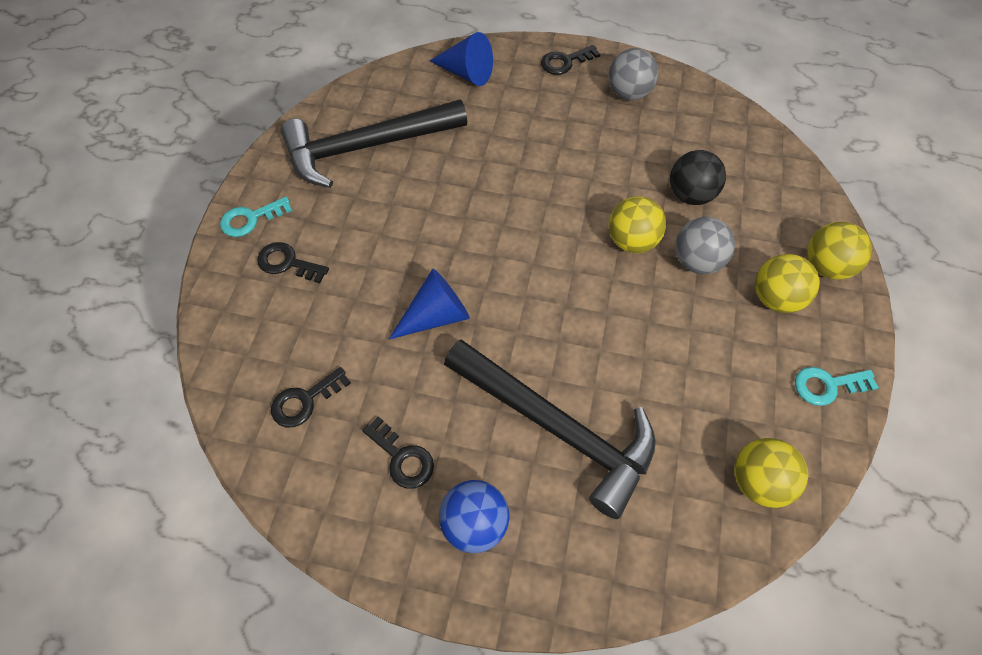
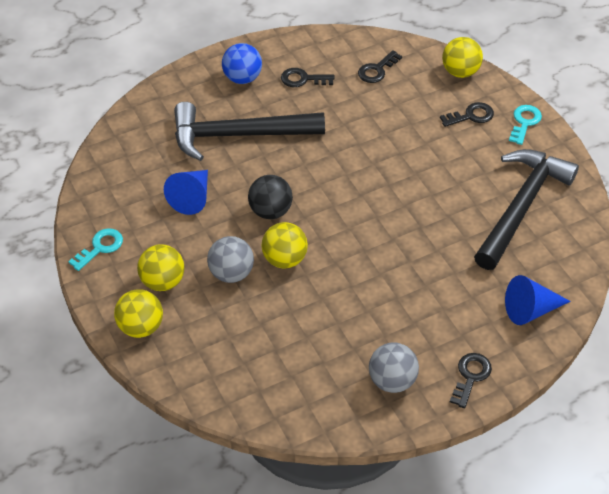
camera: 140 degrees right, 10 degrees down
black key [271,367,351,427] -> black key turned 150 degrees counterclockwise [358,50,402,83]
blue cone [389,268,470,339] -> blue cone moved to [164,170,208,215]
black ball [670,150,726,205] -> black ball moved to [248,175,293,219]
yellow ball [734,438,808,508] -> yellow ball moved to [442,37,483,78]

